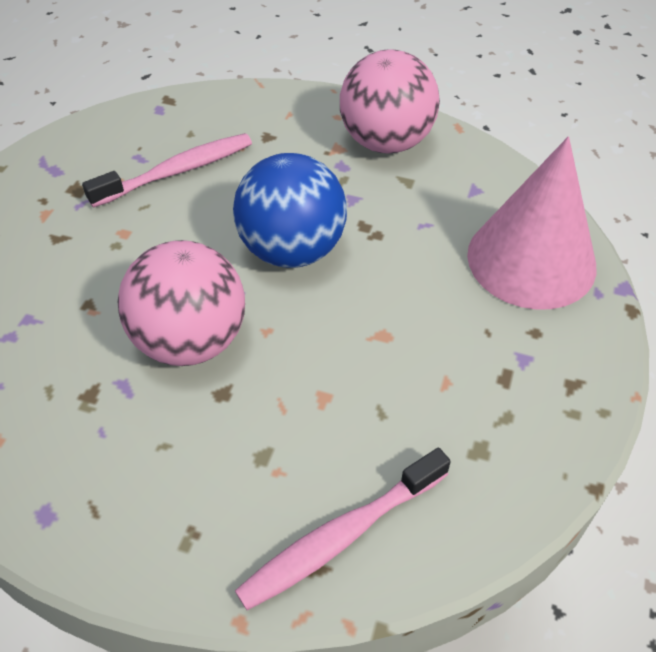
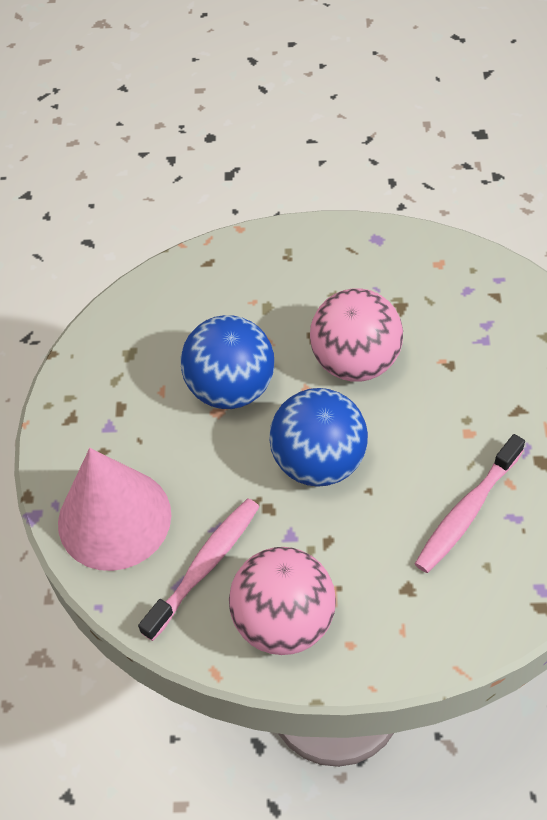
camera: 165 degrees right, 5 degrees up
pink toothbrush [235,448,451,610] -> pink toothbrush moved to [138,499,259,641]
none -> blue ball [181,315,274,409]

